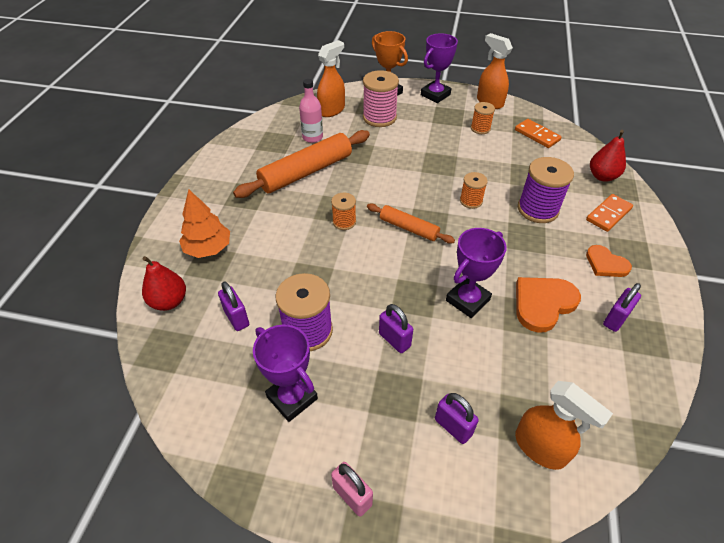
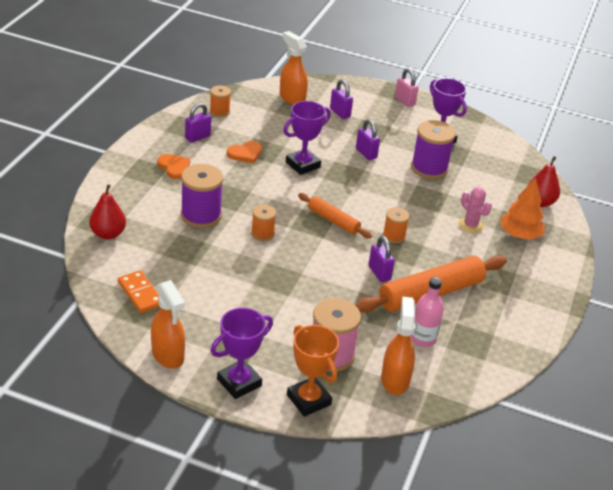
camera: 175 degrees left, 10 degrees down
purple padlock [218,281,249,331] -> purple padlock moved to [369,236,395,282]
orange spray bottle [317,40,345,117] -> orange spray bottle turned 135 degrees clockwise [381,297,416,395]
orange spool [471,102,495,134] -> orange spool moved to [210,85,231,117]
orange heart [516,277,581,333] -> orange heart [227,141,262,163], size x0.65
orange domino [586,194,633,232] -> none
none -> pink cactus [459,187,492,233]

